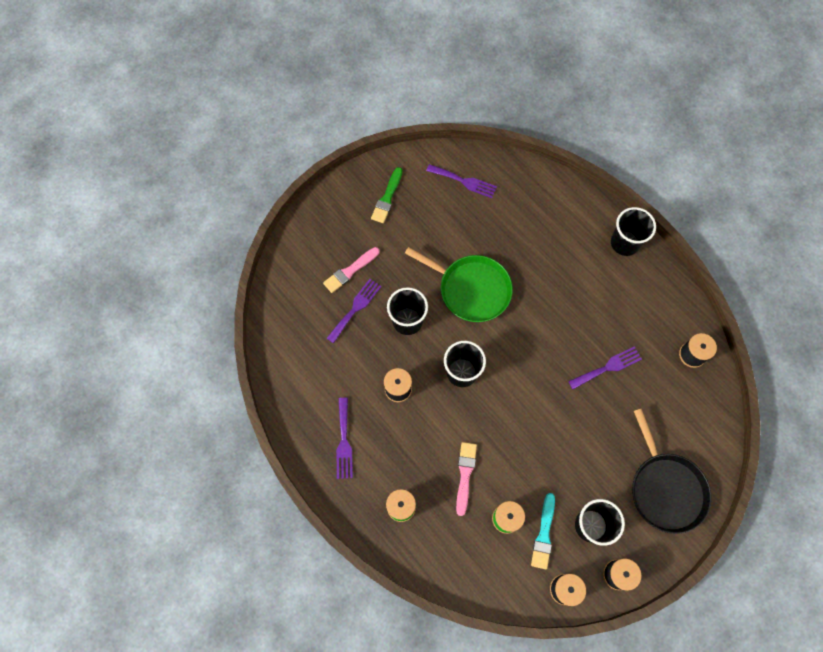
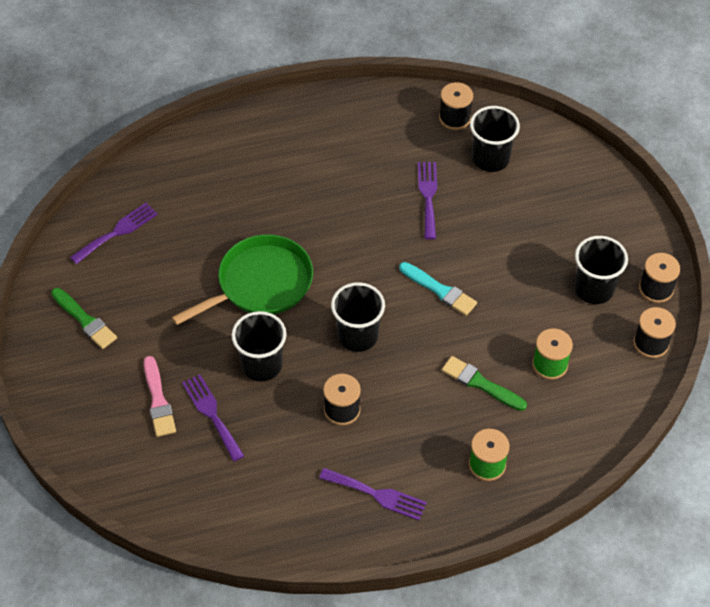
camera: 65 degrees left, 15 degrees down
pink brush [456,442,477,516] -> green brush [442,356,527,411]
turquoise brush [531,493,555,569] -> turquoise brush moved to [399,262,477,316]
black cup [611,207,656,256] -> black cup moved to [470,106,520,172]
black pan [632,409,711,534] -> none

